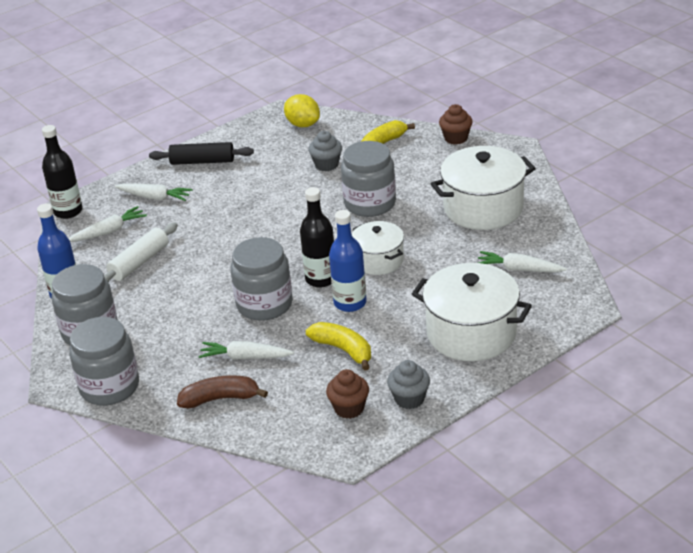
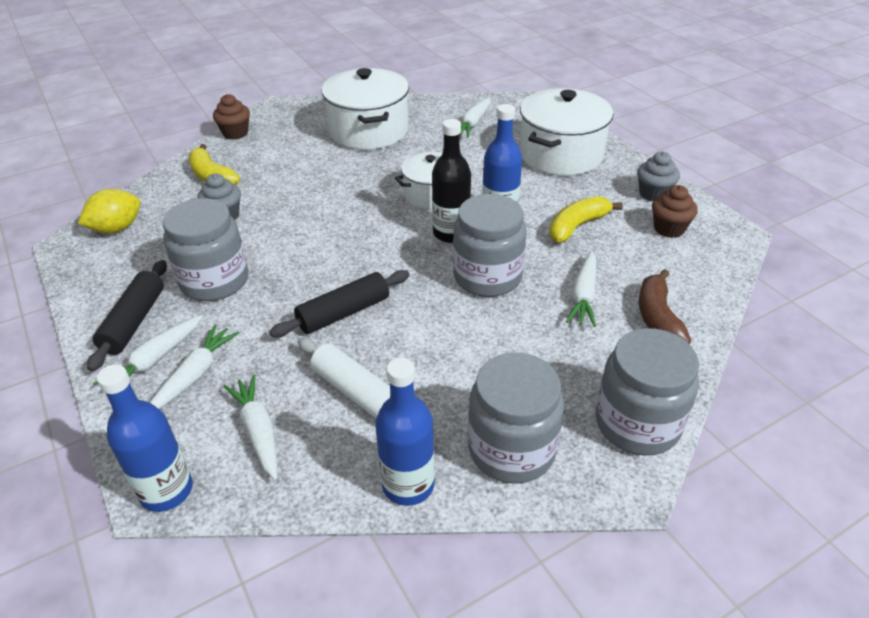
camera: 85 degrees left, 5 degrees up
black bottle [42,125,83,219] -> blue bottle [97,364,193,512]
grey jar [341,141,396,217] -> grey jar moved to [163,198,248,301]
none -> white carrot [93,315,203,385]
none -> black rolling pin [269,270,410,337]

